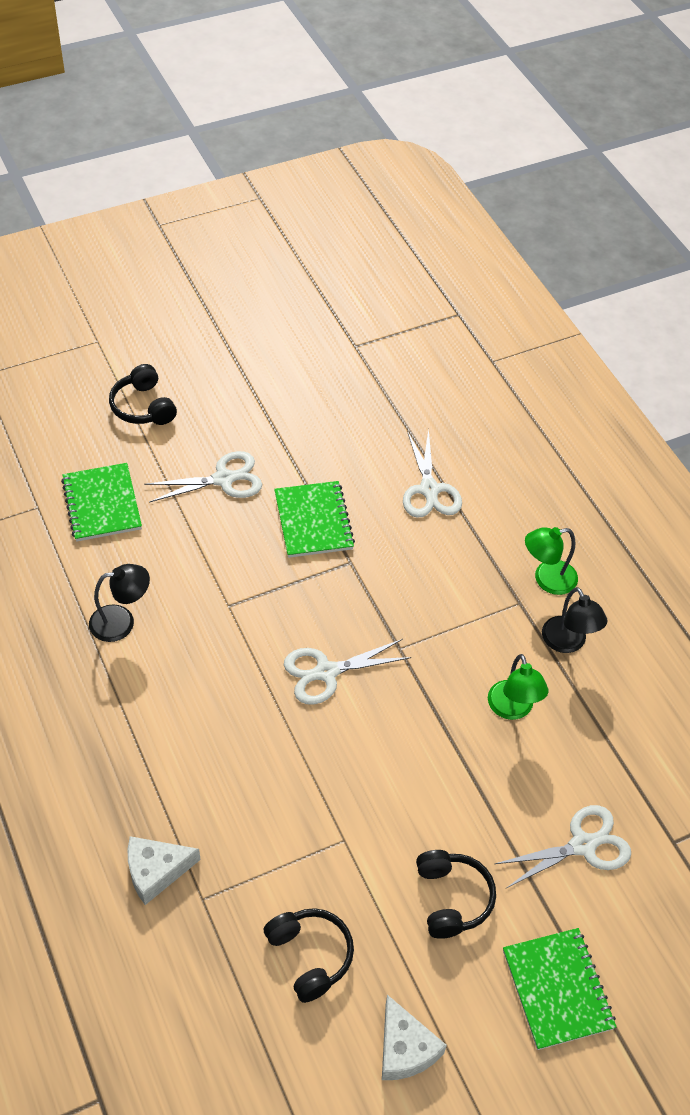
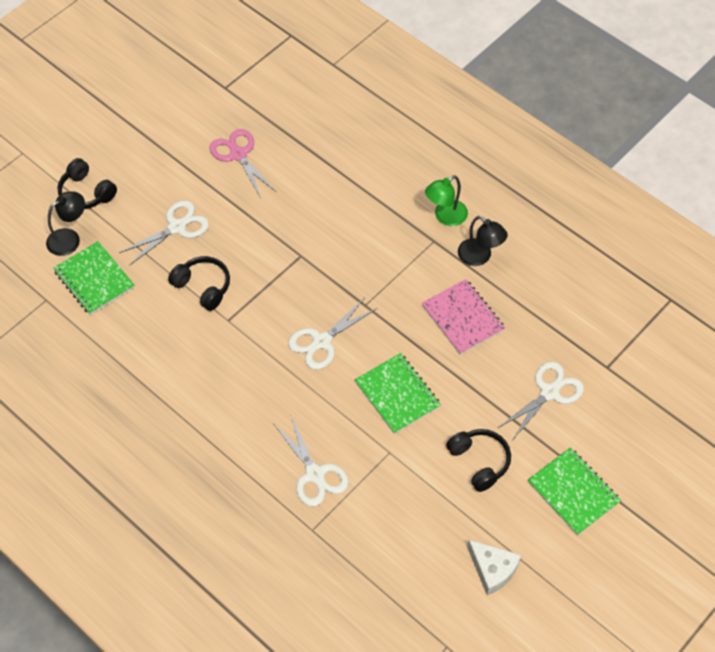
camera: 20 degrees left, 5 degrees up
black lamp [89,564,150,642] -> black lamp moved to [46,192,85,256]
white cheese [128,836,200,905] -> none
black headphones [264,908,354,1003] -> black headphones moved to [168,256,230,311]
green notebook [274,481,355,558] -> green notebook moved to [355,353,441,434]
white scissors [403,428,462,518] -> white scissors moved to [274,416,349,507]
green lamp [488,654,548,720] -> pink notebook [422,279,505,355]
none -> pink scissors [209,129,276,198]

